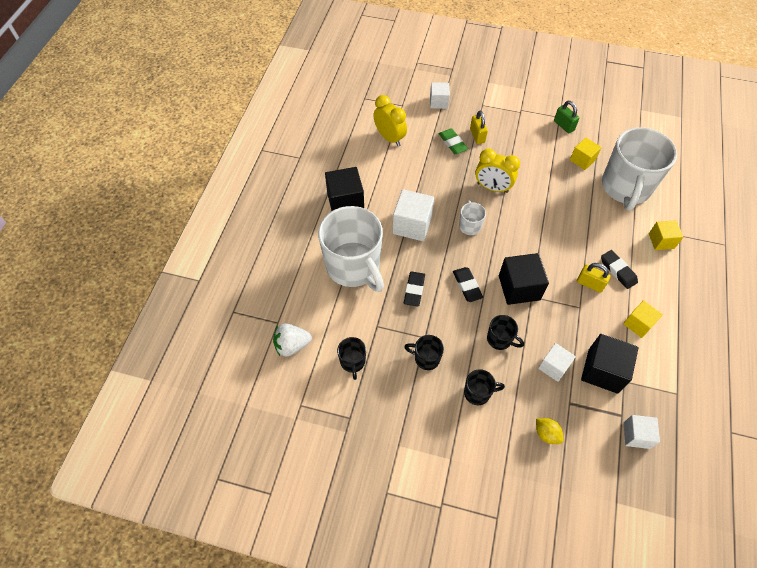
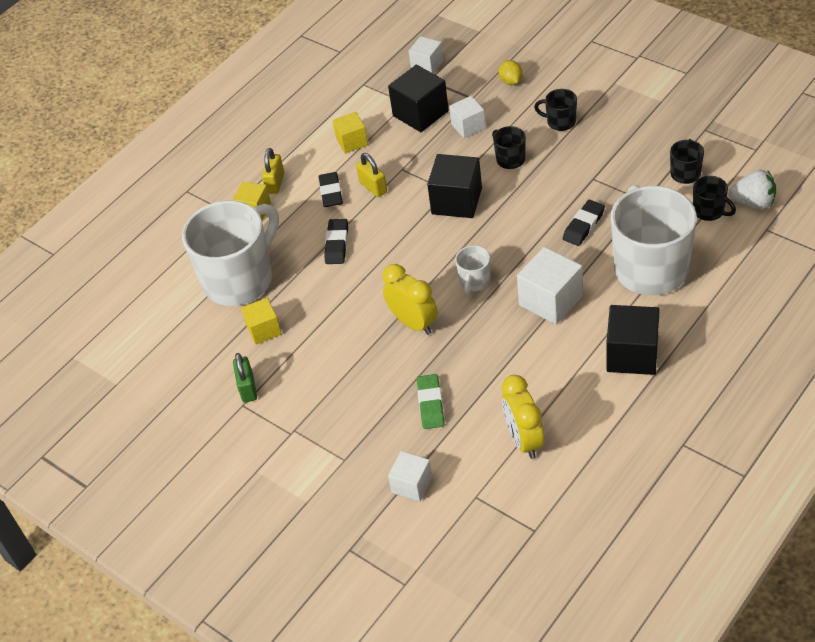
camera: 150 degrees left, 10 degrees down
black mug [404,335,444,370] -> black mug moved to [693,176,736,221]
black eraser [453,267,483,302] -> black eraser moved to [324,219,348,264]
yellow padlock [470,111,488,144] -> yellow padlock moved to [262,148,284,194]

